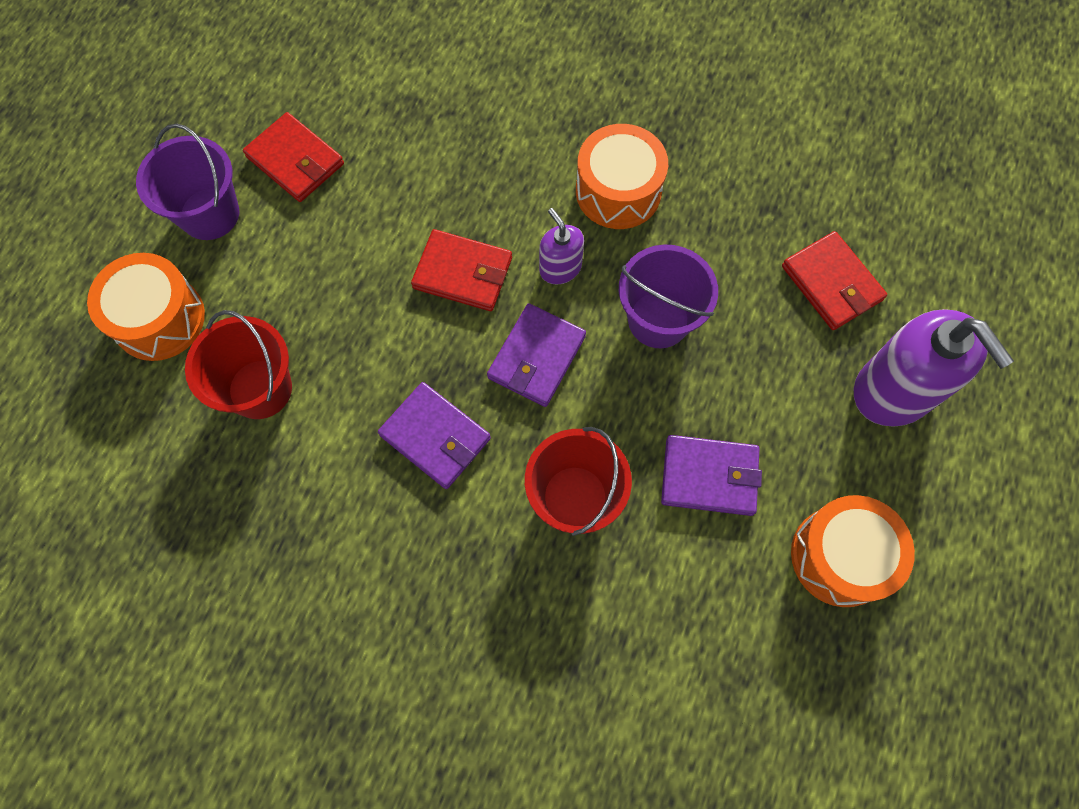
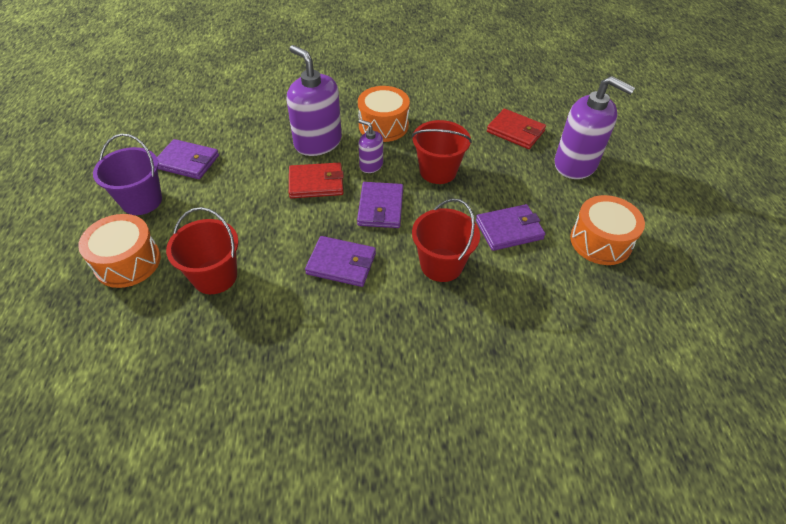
camera: 25 degrees left, 20 degrees down
red wallet [243,112,344,202] -> purple wallet [157,139,219,179]
purple bucket [619,244,718,348] -> red bucket [412,120,472,184]
none -> purple soap dispenser [287,45,342,156]

